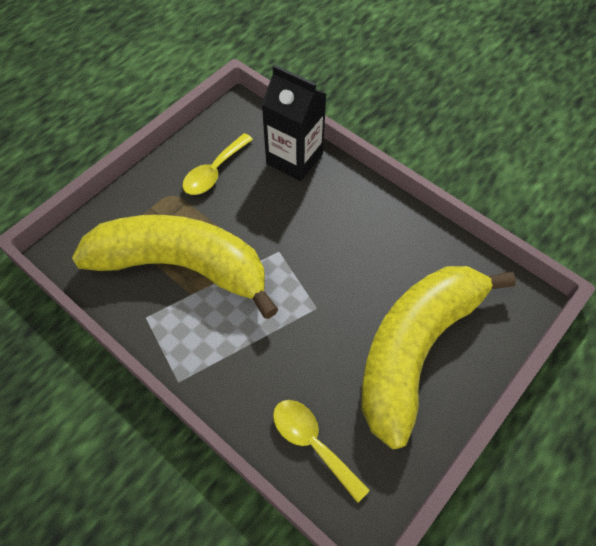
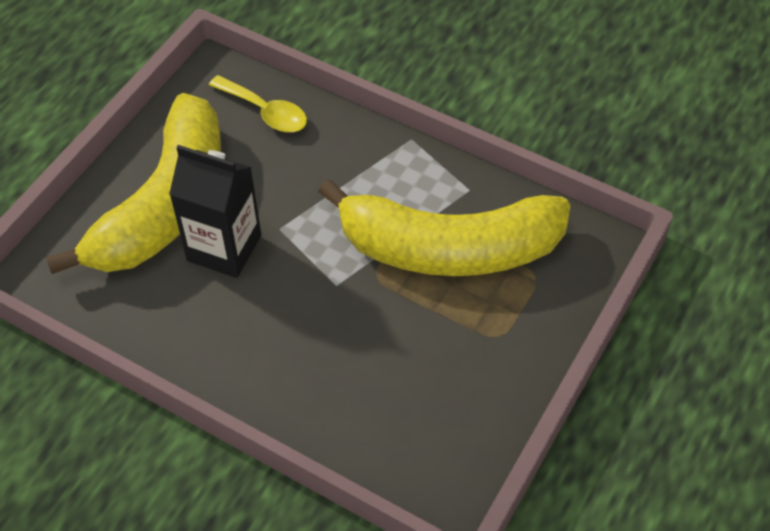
camera: 170 degrees right, 5 degrees down
yellow spoon [182,133,253,195] -> none
black carton [261,65,327,181] -> black carton moved to [169,145,261,278]

